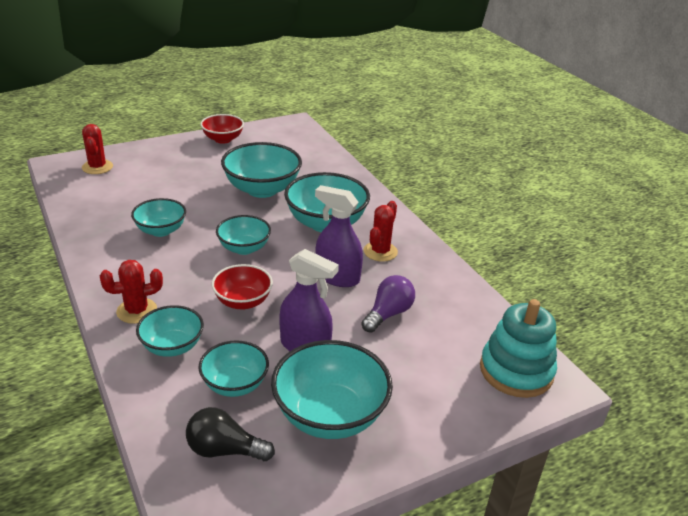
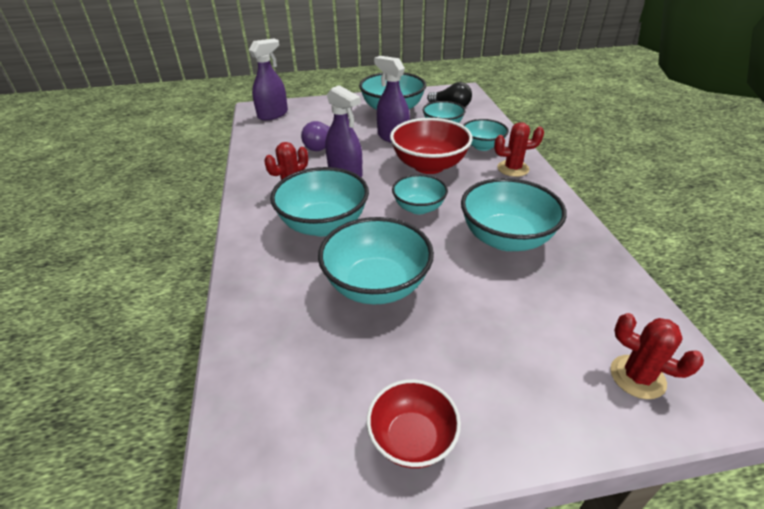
camera: 160 degrees left, 5 degrees up
red cactus [82,124,113,174] -> red cactus turned 60 degrees counterclockwise [610,313,704,399]
turquoise bowl [131,198,186,237] -> turquoise bowl [461,178,567,251], size x1.65
red bowl [212,264,273,310] -> red bowl [390,118,473,174], size x1.65
turquoise stacking toy [480,299,557,398] -> purple spray bottle [249,39,288,120]

